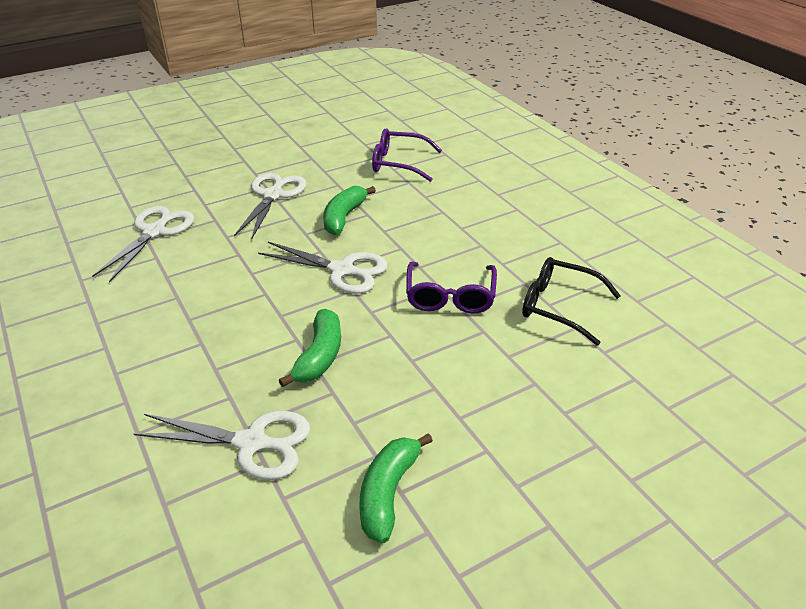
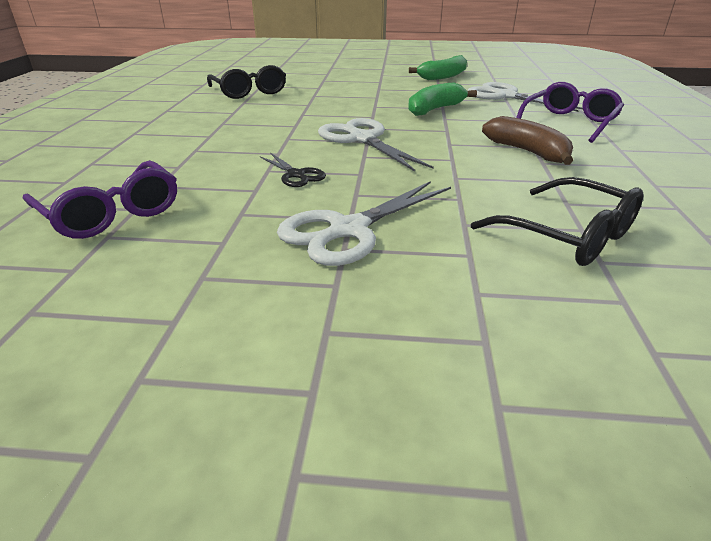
camera: 145 degrees left, 5 degrees down
white scissors [92,206,194,282] -> black glasses [471,177,644,266]
green banana [323,186,376,235] -> black scissors [260,153,326,187]
purple glasses [406,262,497,313] -> purple glasses moved to [516,82,624,143]
none -> brown banana [482,116,573,165]

